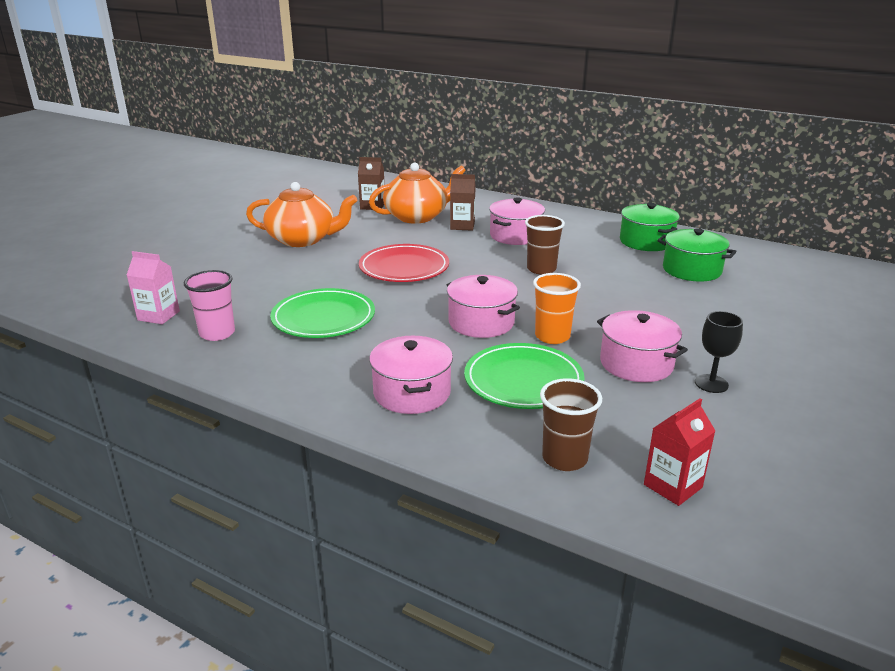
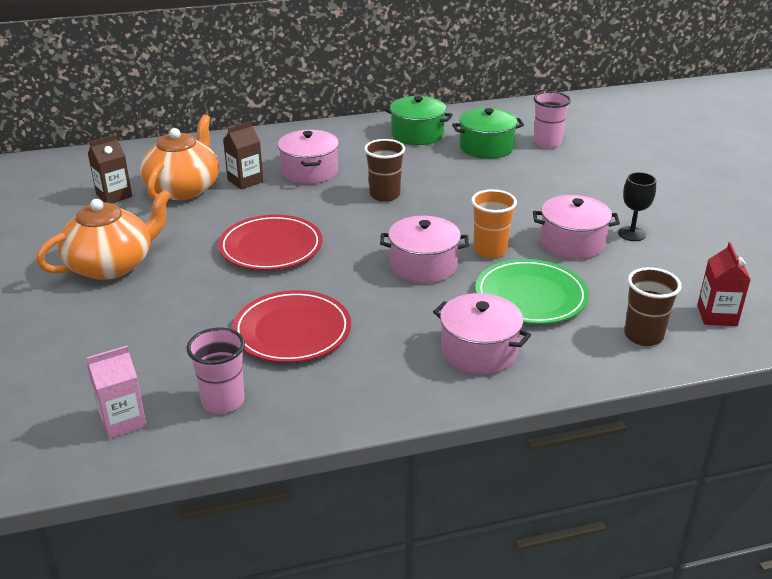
camera: 45 degrees left, 5 degrees up
green plate [270,288,375,338] -> red plate [232,290,351,363]
none -> pink cup [534,91,571,148]

